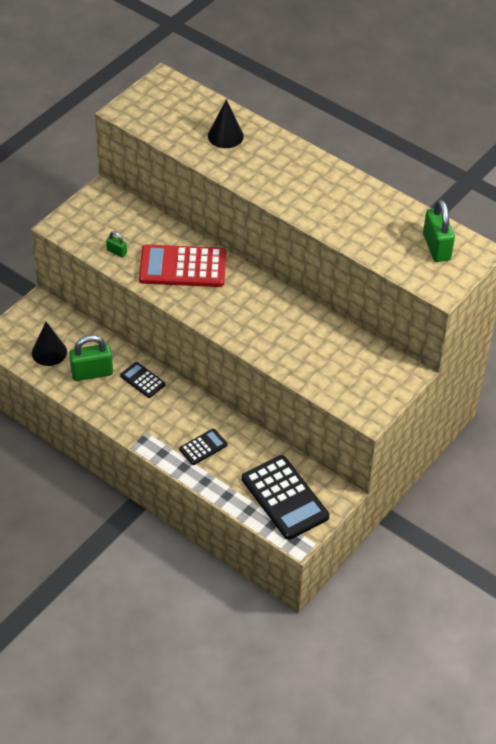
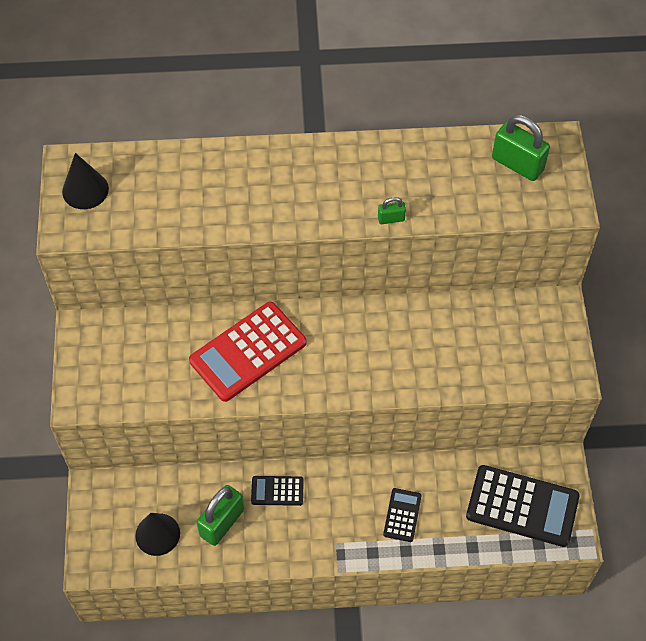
camera: 40 degrees left, 10 degrees up
green padlock [106,231,127,257] -> green padlock moved to [378,197,406,224]
black cone [208,99,244,148] -> black cone moved to [62,153,109,209]

